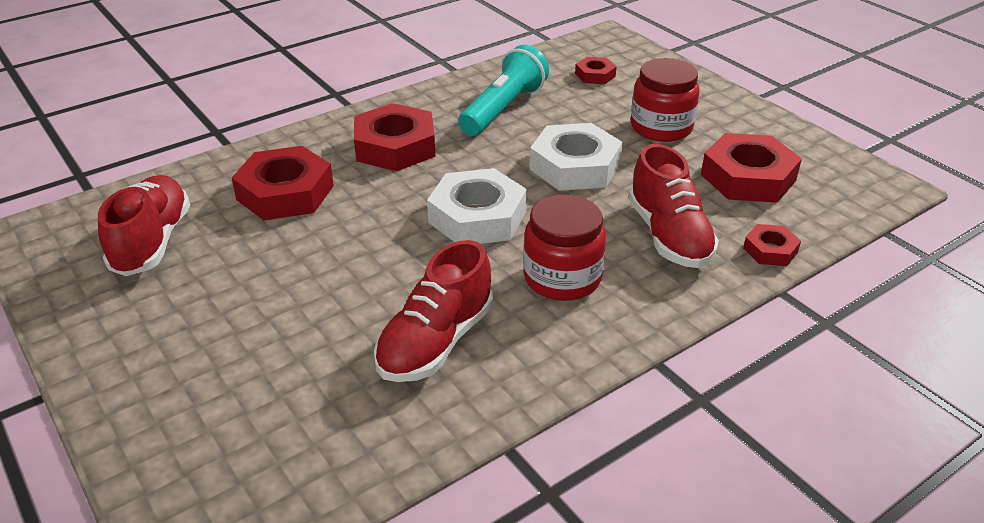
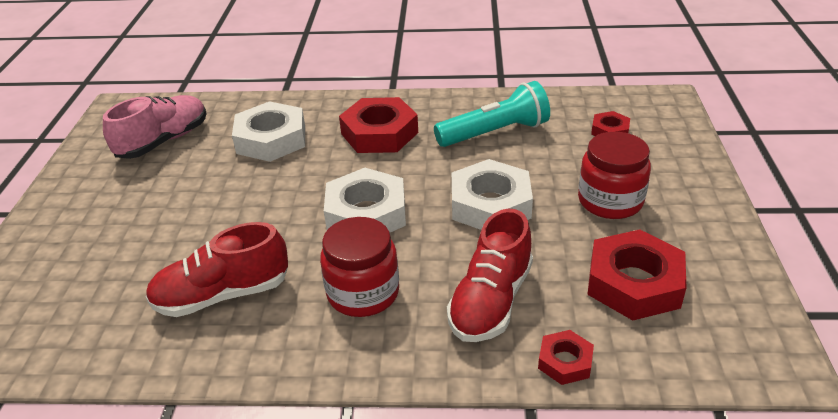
camera: 40 degrees right, 0 degrees up
red shoe [98,175,190,276] -> pink shoe [103,95,207,159]
red nut [232,146,334,221] -> white nut [232,101,305,162]

